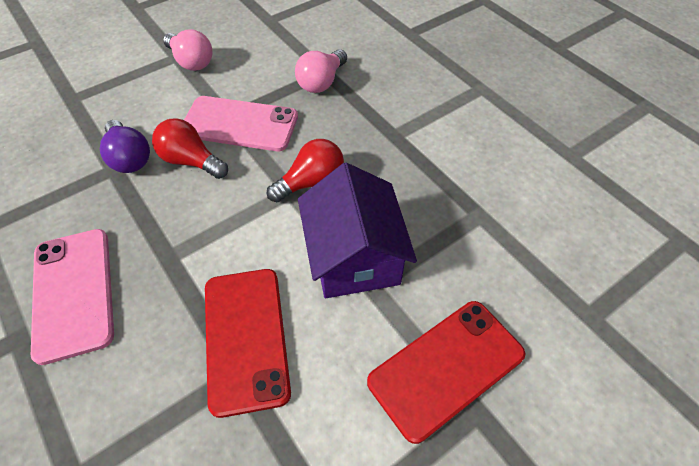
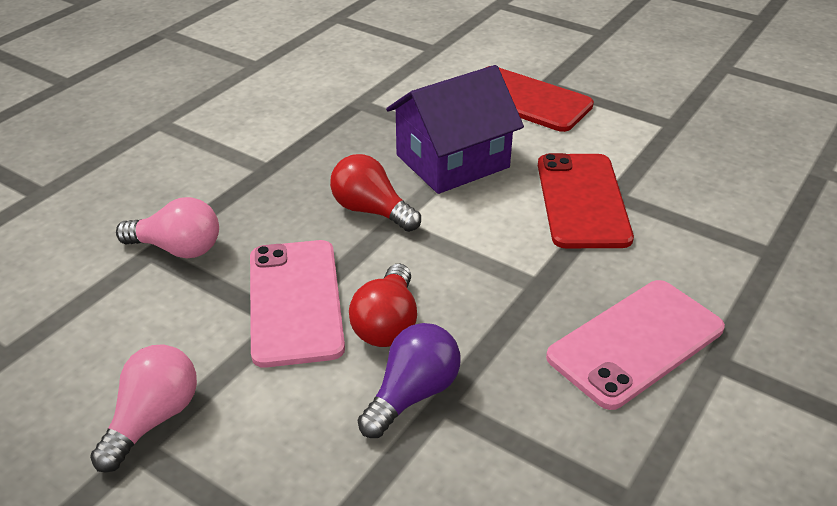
camera: 110 degrees left, 15 degrees down
red phone [205,269,291,418] -> red phone turned 60 degrees counterclockwise [538,153,634,248]

